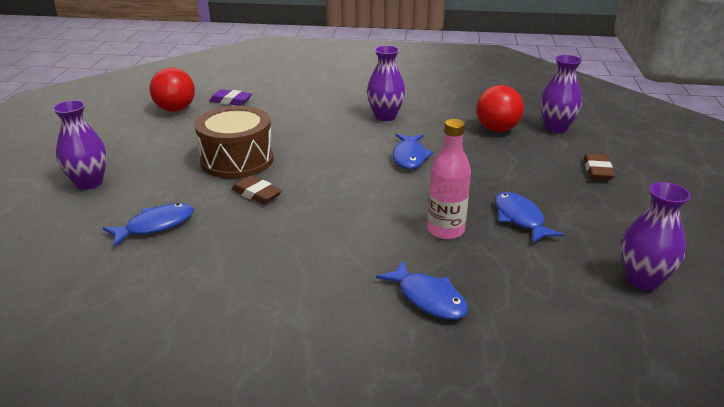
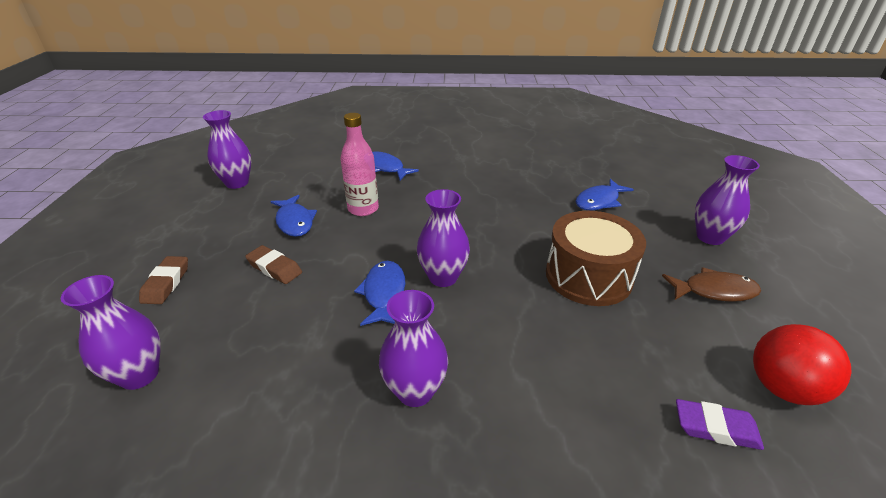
camera: 175 degrees right, 5 degrees up
brown eraser [231,176,282,204] -> brown eraser moved to [245,245,302,284]
red ball [476,85,524,132] -> none
none -> purple vase [417,189,470,287]
none -> brown fish [662,267,761,302]

